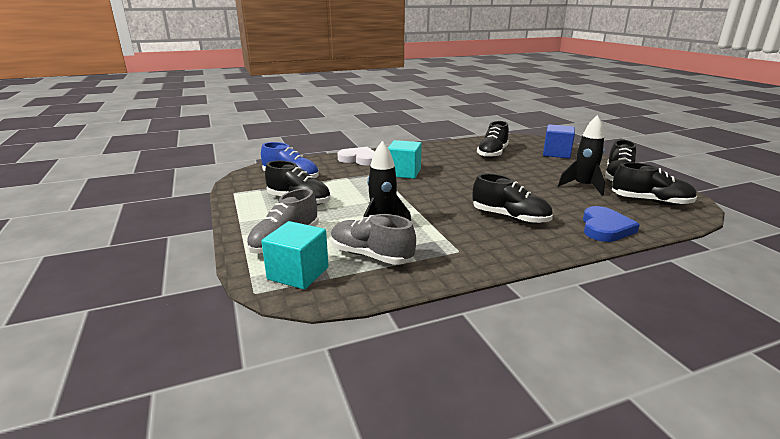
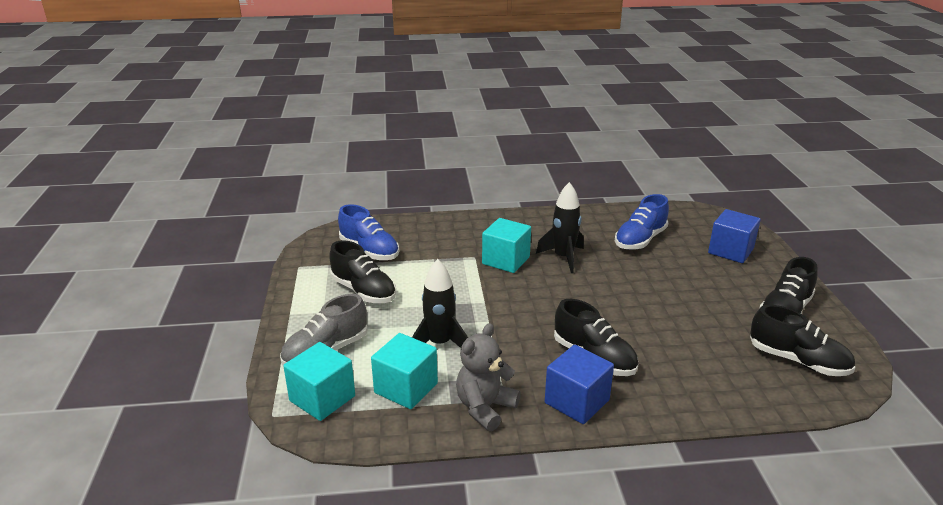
camera: 15 degrees right, 5 degrees up
grey shoe [331,214,416,265] -> turquoise cube [371,333,438,409]
white heart [337,147,375,166] -> none
black shoe [477,121,509,158] -> blue shoe [615,194,669,250]
black rocket [558,115,605,196] -> black rocket moved to [536,182,584,273]
blue heart [583,206,640,242] -> none
none -> grey teddy bear [456,323,521,431]
none -> blue cube [545,345,614,424]

